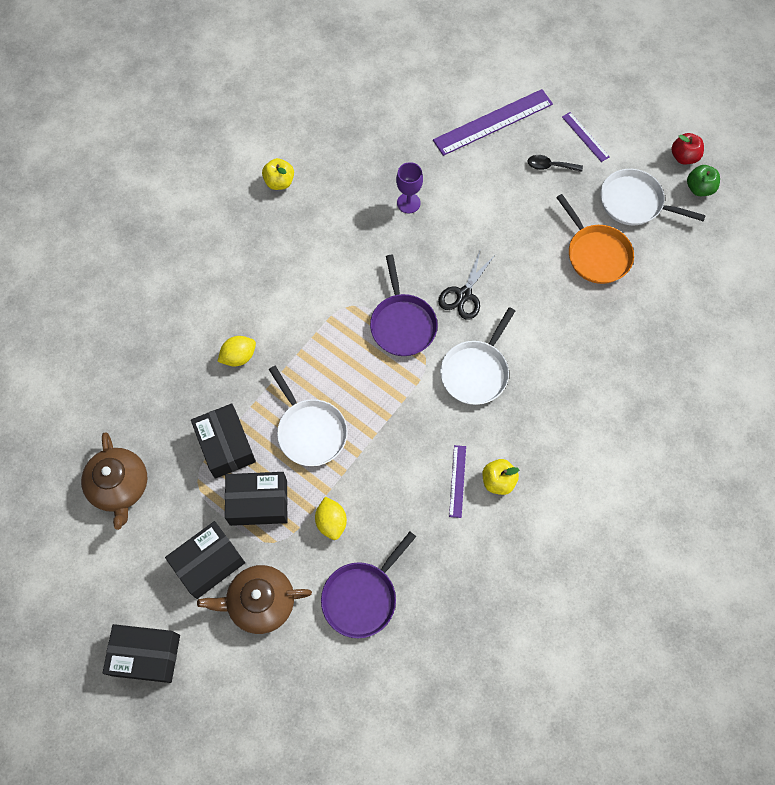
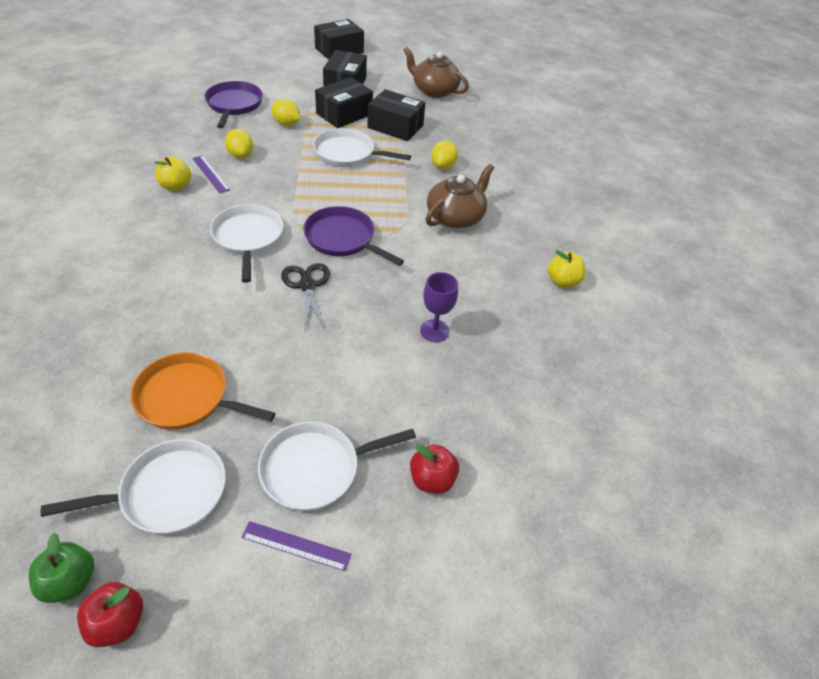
camera: 135 degrees right, 20 degrees down
brown teapot [197,565,312,634] -> brown teapot moved to [426,164,494,228]
purple ruler [433,89,553,156] -> red apple [410,444,459,494]
black spoon [528,155,583,172] -> white pan [258,422,416,511]
none -> yellow lemon [225,129,253,158]

